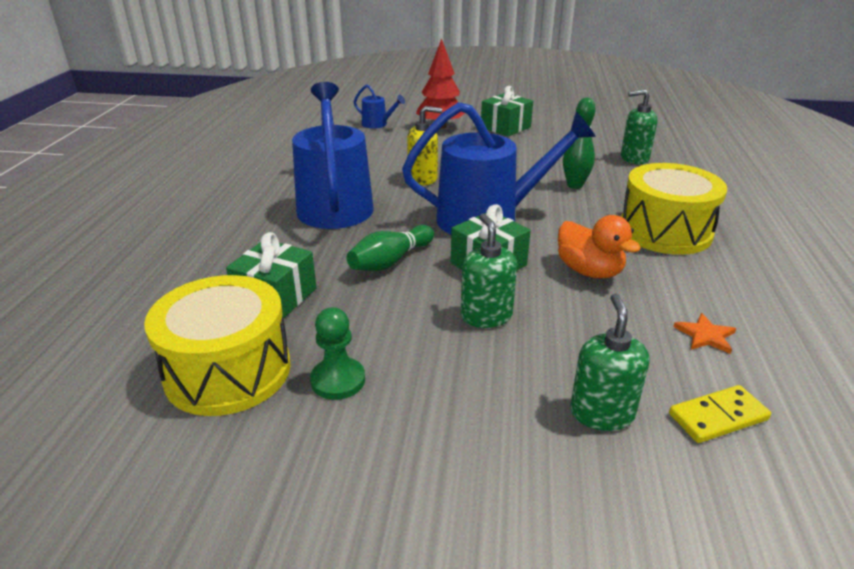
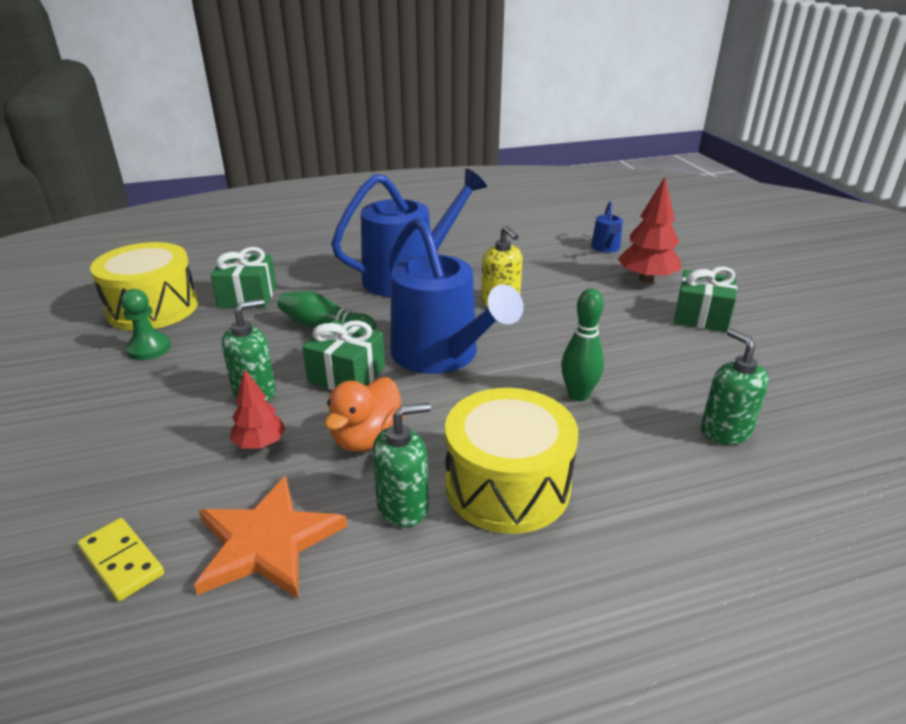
camera: 65 degrees right, 0 degrees up
green soap dispenser [570,294,650,431] -> green soap dispenser moved to [372,403,431,527]
orange star [673,313,736,354] -> orange star [194,476,347,599], size x2.14
none -> red tree [230,369,286,449]

